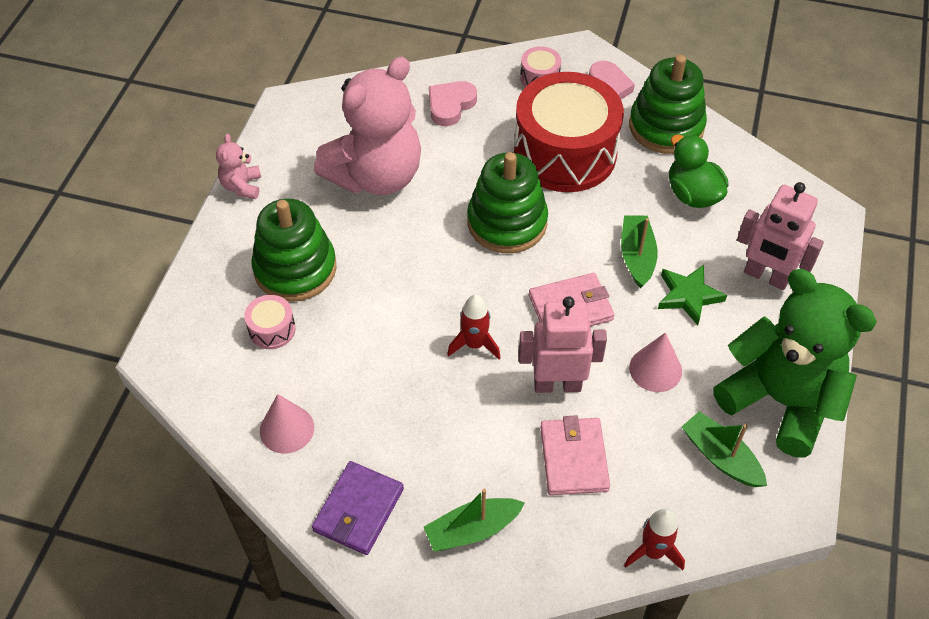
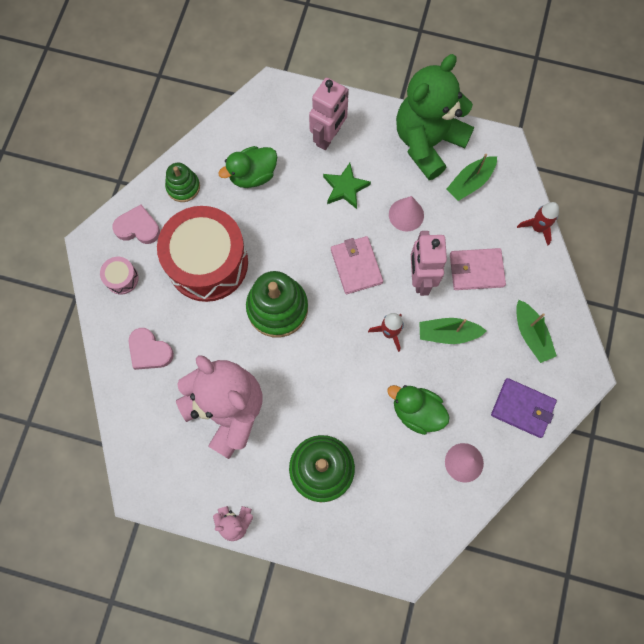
camera: 90 degrees left, 20 degrees up
pink drum [244,295,296,349] -> none
green boat [621,216,658,288] -> green boat moved to [419,318,486,344]
green stacking toy [629,55,707,154] -> green stacking toy [165,163,200,202], size x0.58
none -> green duck [387,385,450,435]

